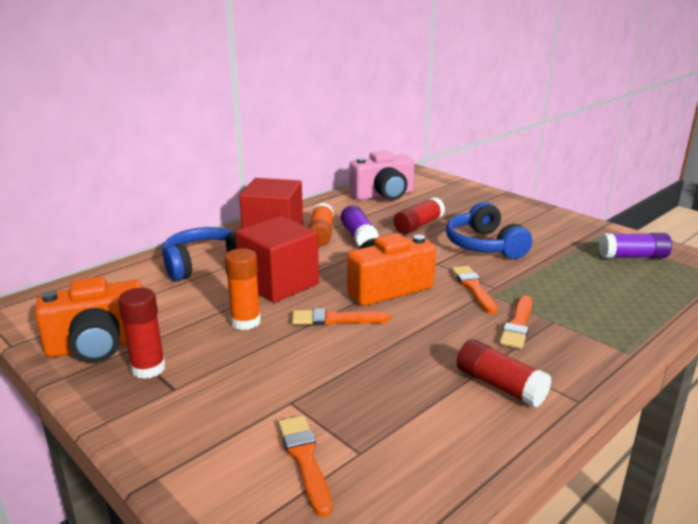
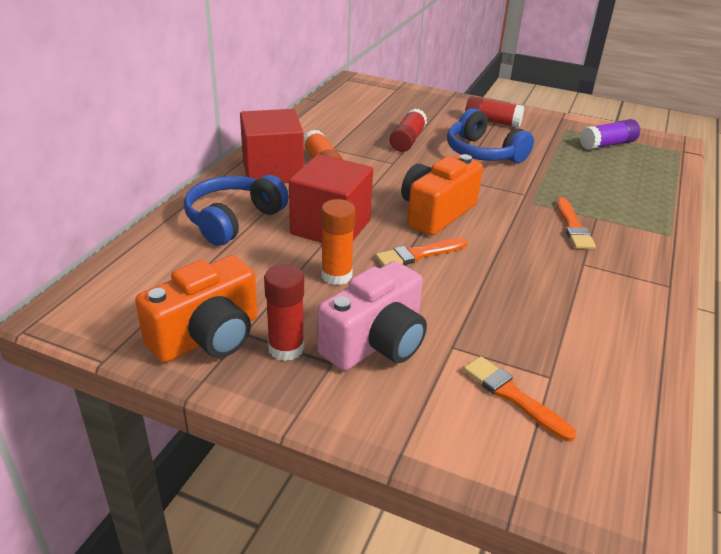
camera: 25 degrees left, 10 degrees up
purple glue stick [341,205,379,246] -> none
pink camera [349,150,414,200] -> pink camera moved to [317,261,427,371]
orange brush [451,266,498,314] -> none
red glue stick [457,339,552,408] -> red glue stick moved to [465,96,524,128]

